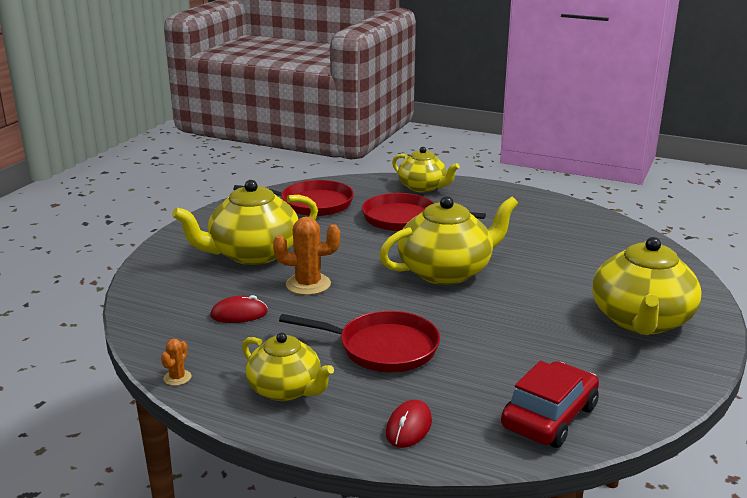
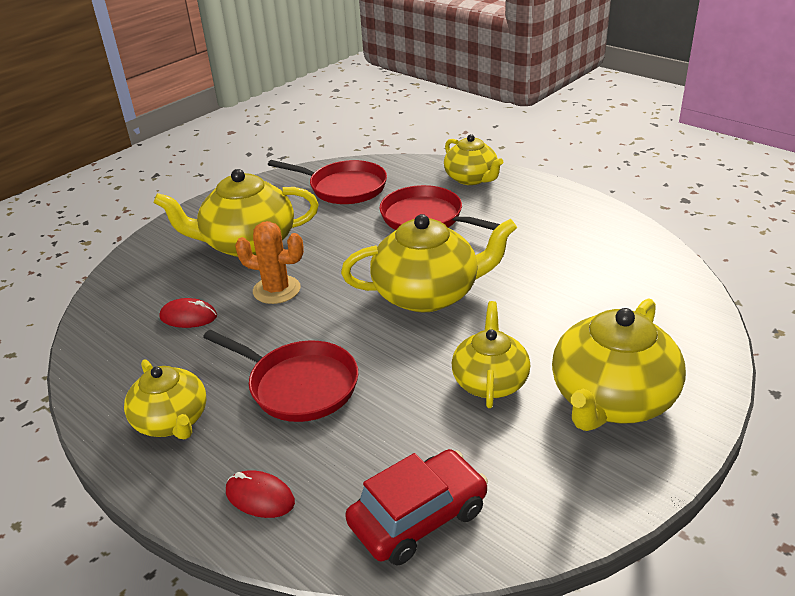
camera: 20 degrees right, 10 degrees up
orange cactus [161,339,192,386] -> none
red mouse [386,400,432,448] -> red mouse turned 75 degrees clockwise [226,470,295,518]
none -> yellow teapot [452,301,530,408]

